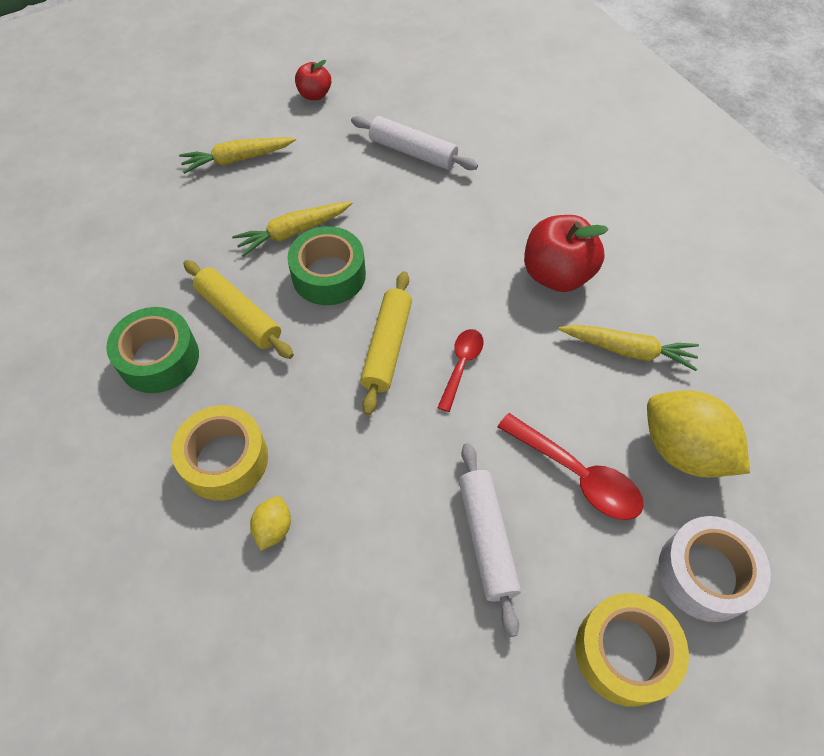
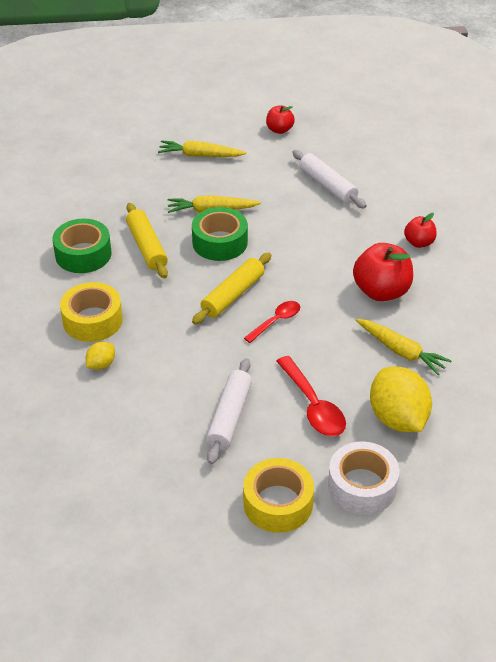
camera: 25 degrees right, 15 degrees down
none -> red apple [404,213,437,248]

